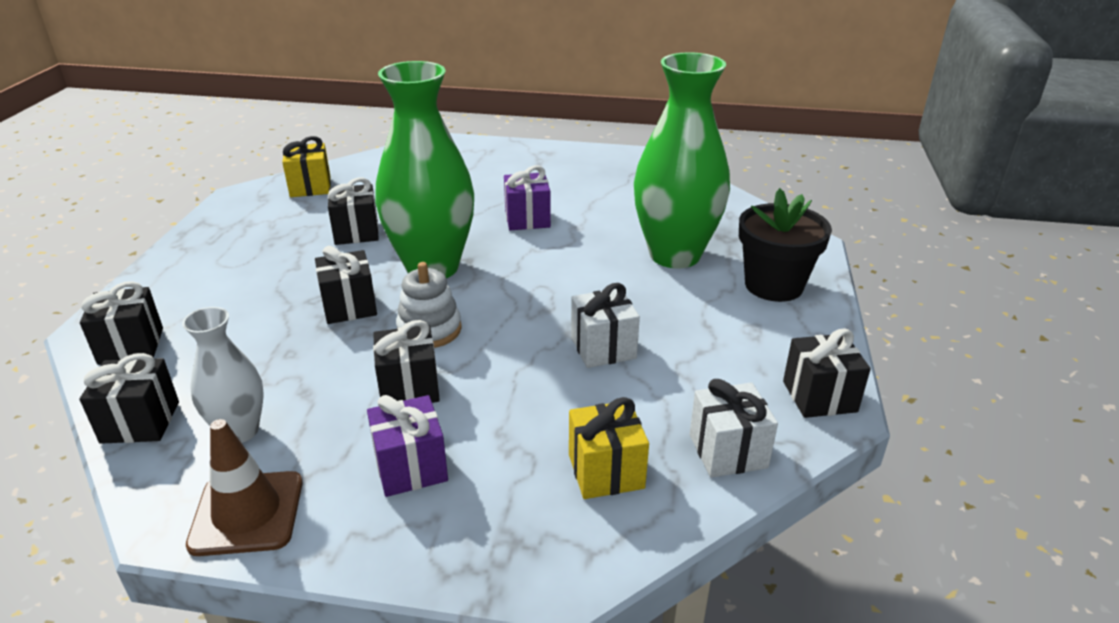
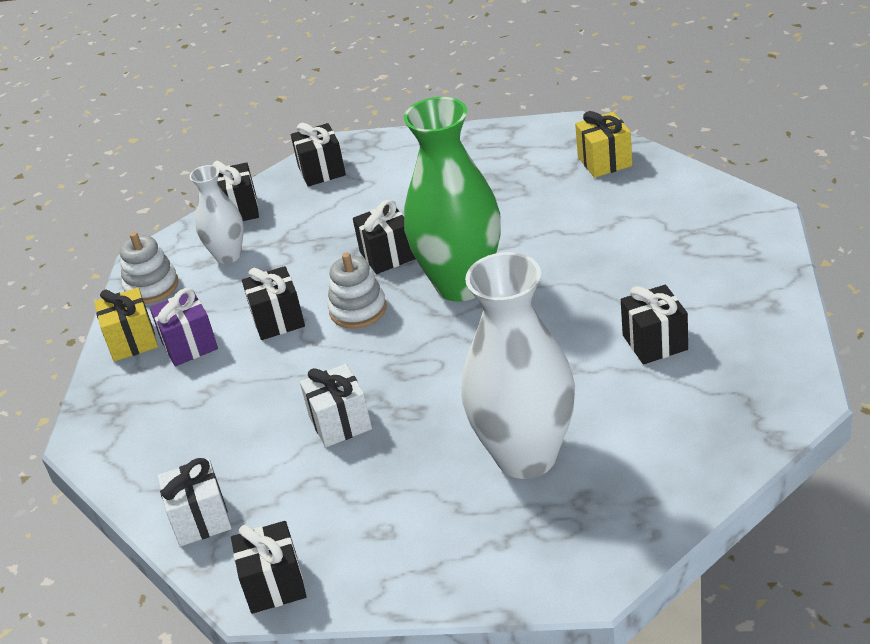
camera: 90 degrees right, 5 degrees up
brown traffic cone [186,419,303,556] -> white stacking toy [120,232,178,304]
black gift [328,177,379,245] -> black gift moved to [621,284,688,364]
purple gift [504,166,551,230] -> none
yellow gift [569,397,649,499] -> yellow gift moved to [94,288,158,361]
green vase [634,52,730,268] -> white vase [461,252,575,479]
black flower pot [739,188,832,302] -> none

